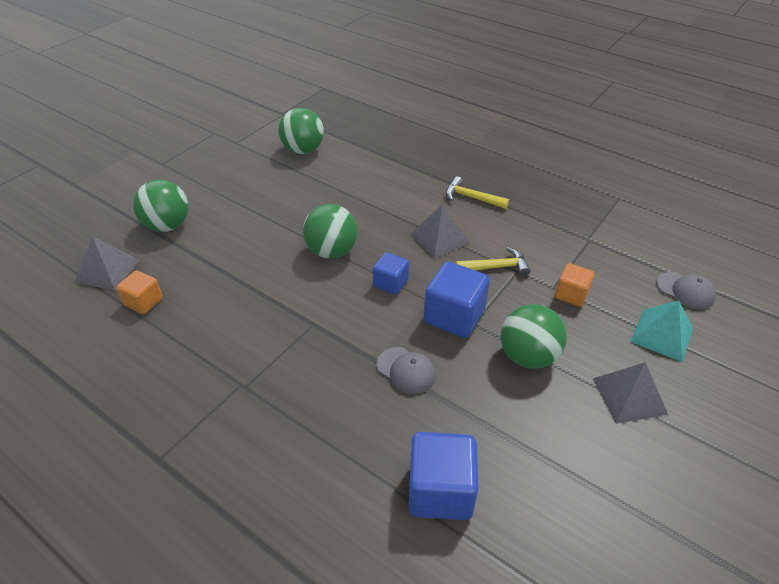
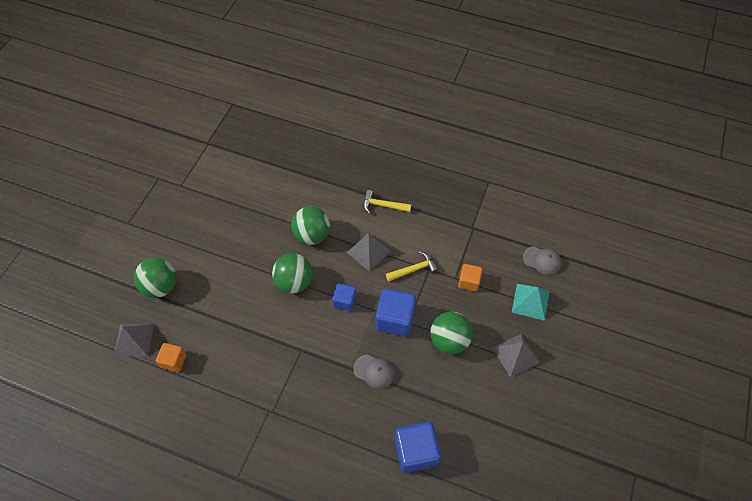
camera: 15 degrees left, 15 degrees up
green ball [278,108,324,154] -> green ball moved to [291,206,330,245]

